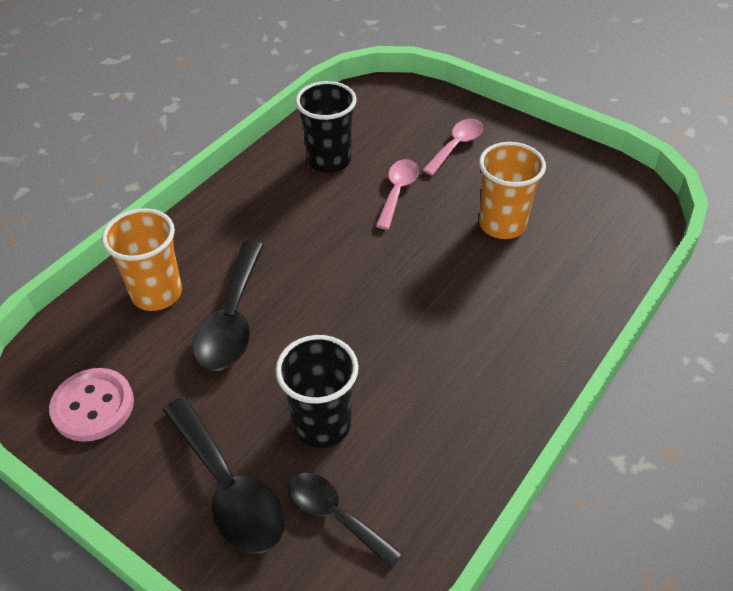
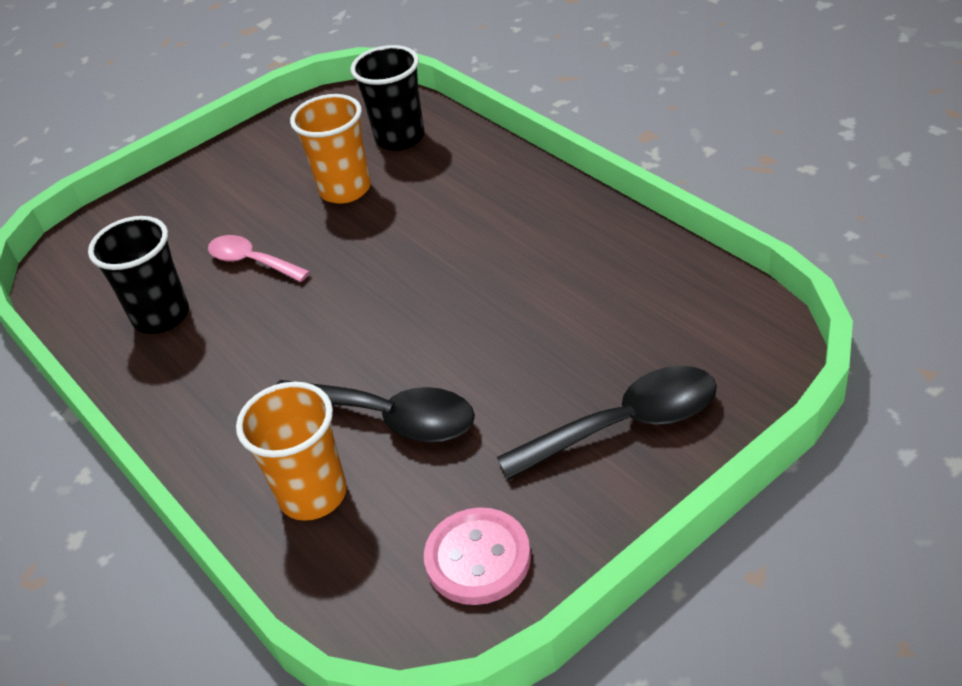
camera: 70 degrees left, 5 degrees down
black cup [275,335,358,448] -> black cup moved to [351,45,425,151]
black spoon [288,473,402,568] -> none
pink spoon [423,119,483,175] -> none

